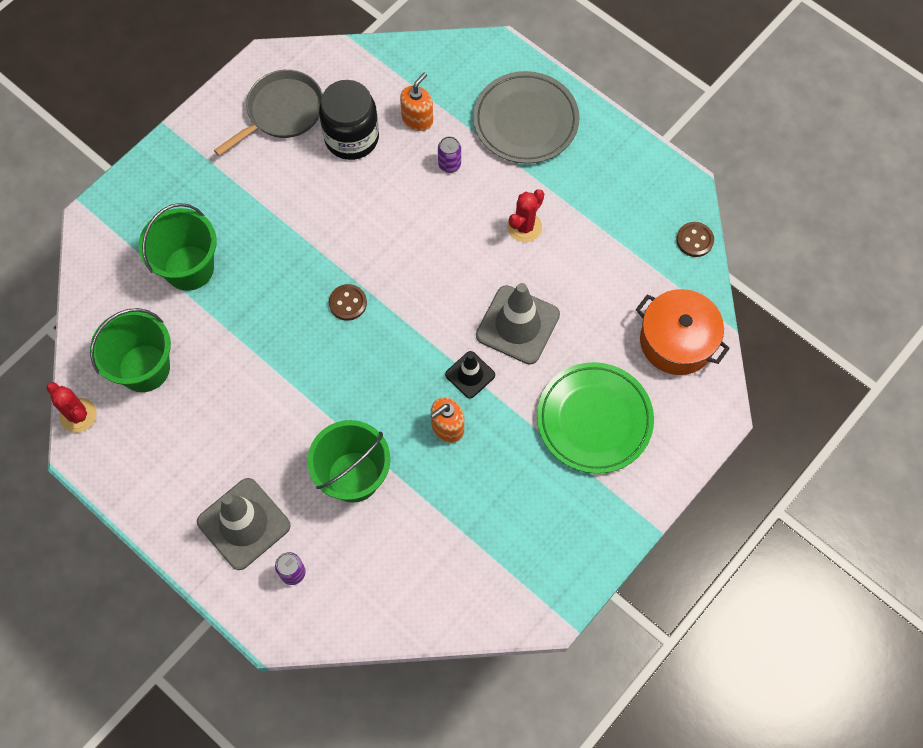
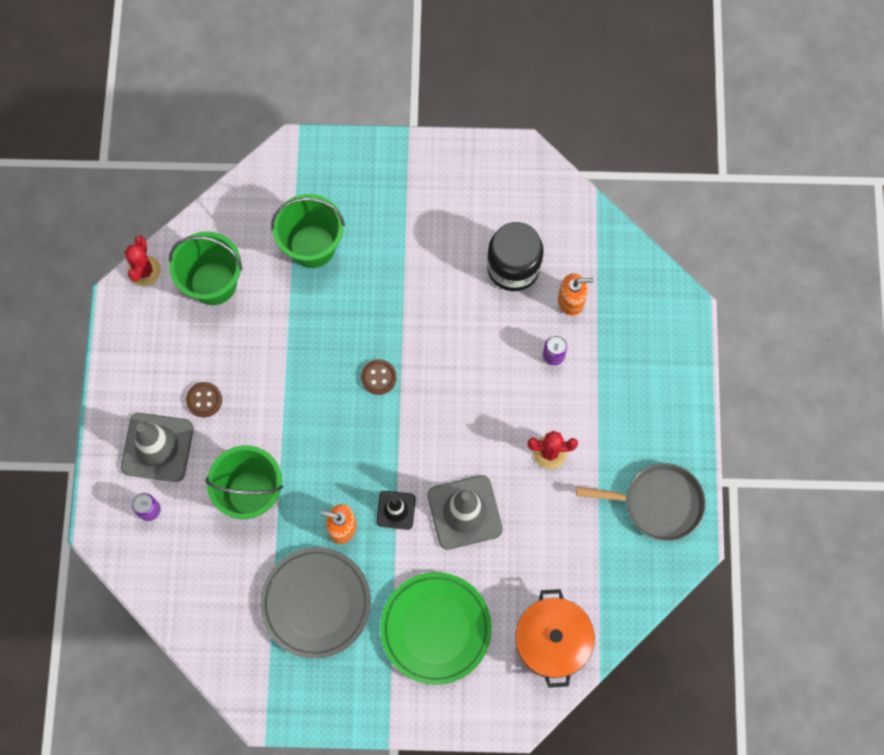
camera: 50 degrees right, 5 degrees up
grey pan [214,70,323,156] -> grey pan moved to [576,463,706,541]
grey plate [473,71,580,164] -> grey plate moved to [260,547,371,659]
brown button [676,222,714,257] -> brown button moved to [186,382,222,418]

